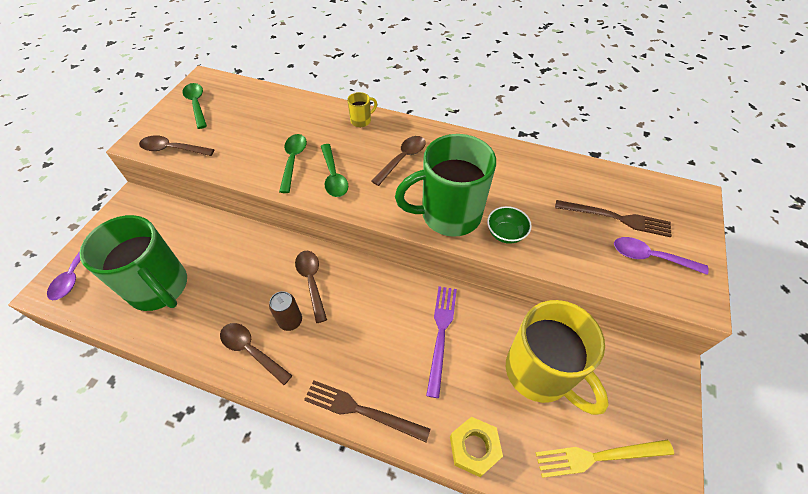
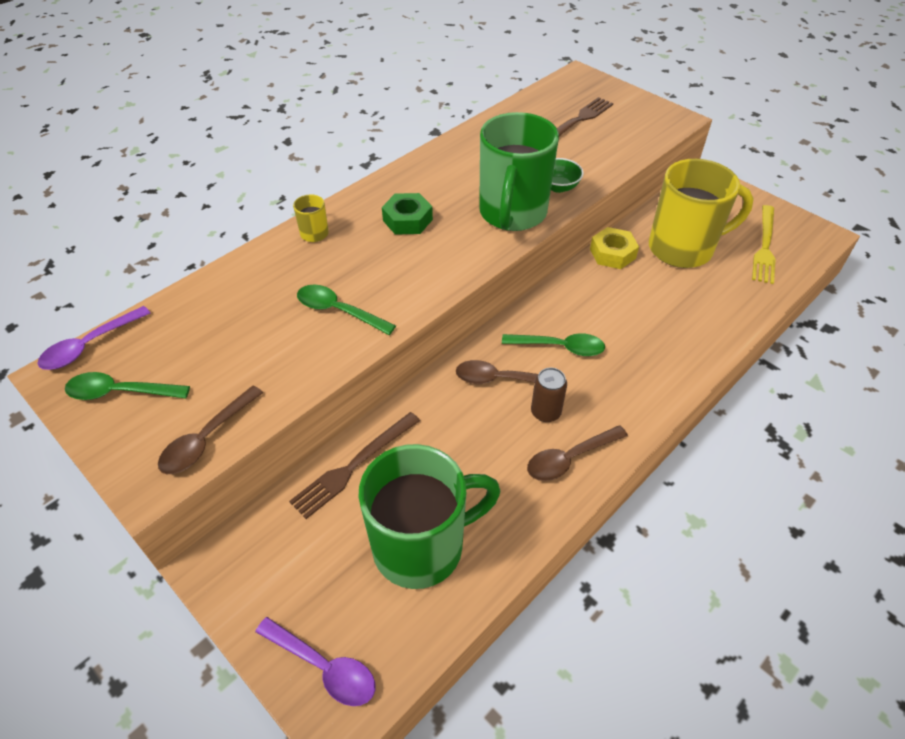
camera: 65 degrees left, 5 degrees down
brown fork [304,380,431,442] -> brown fork moved to [289,412,420,519]
green spoon [321,144,348,197] -> green spoon moved to [502,333,605,356]
brown spoon [371,136,426,186] -> green nut [382,193,433,235]
purple fork [426,286,457,398] -> none
yellow nut [450,417,503,477] -> yellow nut moved to [590,227,639,269]
purple spoon [614,237,709,275] -> purple spoon moved to [37,306,151,370]

